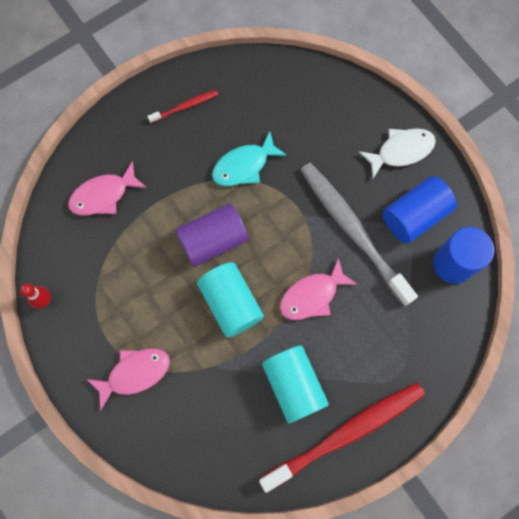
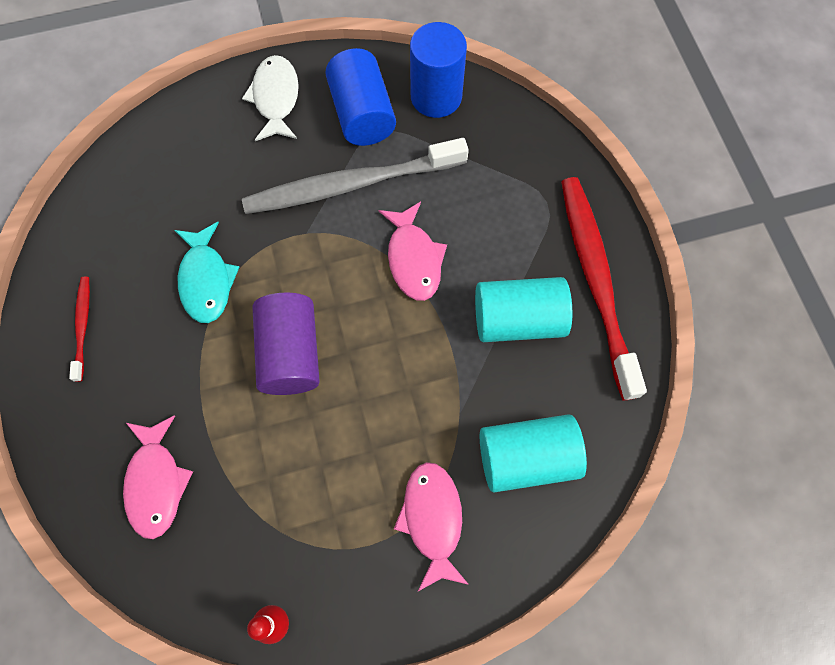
camera: 70 degrees left, 5 degrees down
turquoise cylinder [197,262,264,338] -> turquoise cylinder moved to [480,415,587,493]

